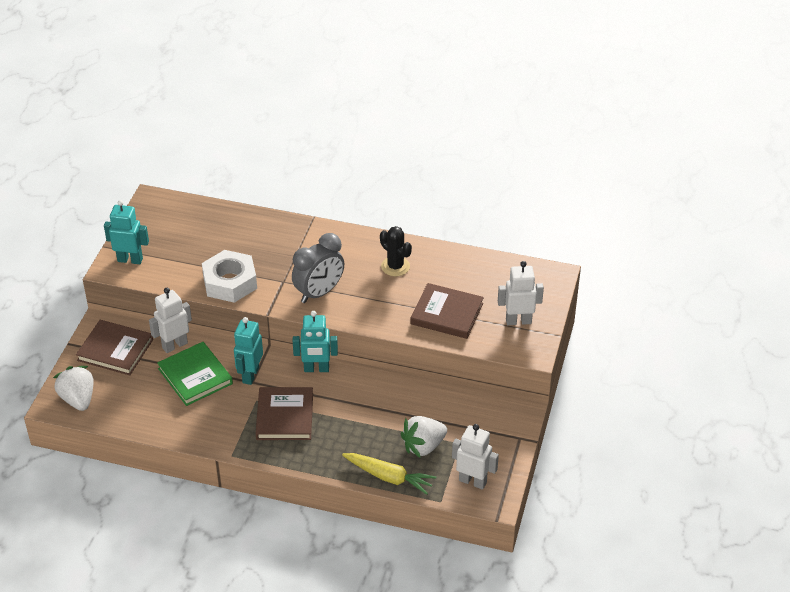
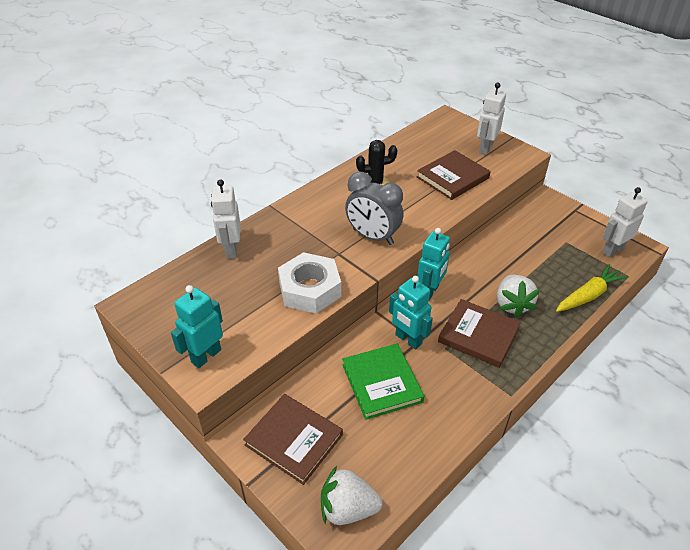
camera: 60 degrees left, 0 degrees up
brown book [76,320,153,376] -> brown book turned 75 degrees clockwise [243,394,343,485]
white robot [149,288,192,353] -> white robot moved to [211,179,240,259]
green book [157,342,233,406] -> green book turned 75 degrees clockwise [342,344,424,420]
grey clock [292,233,344,303] -> grey clock turned 135 degrees clockwise [345,172,403,245]
white strawberry [401,416,447,458] -> white strawberry moved to [497,275,540,318]

